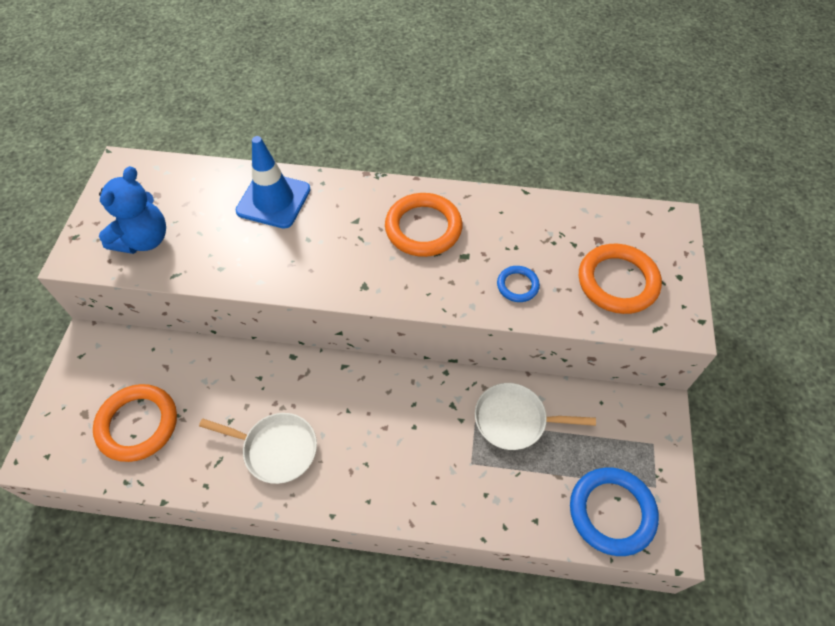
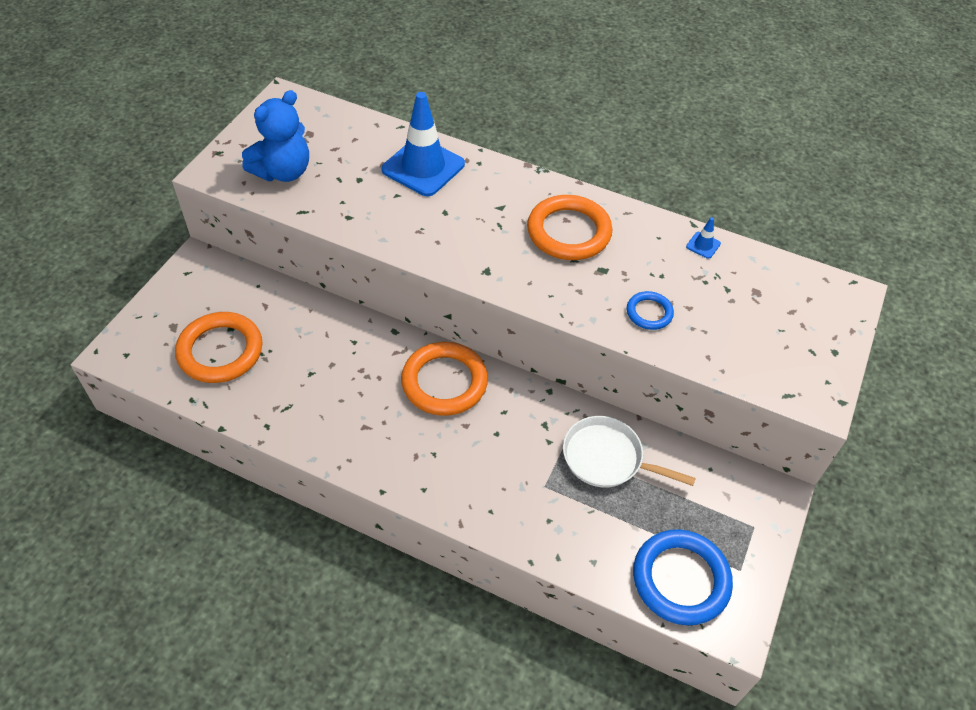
camera: 15 degrees right, 5 degrees down
white pan [199,413,317,484] -> none
orange ring [579,244,662,314] -> orange ring moved to [401,342,488,416]
none -> blue traffic cone [686,217,721,259]

